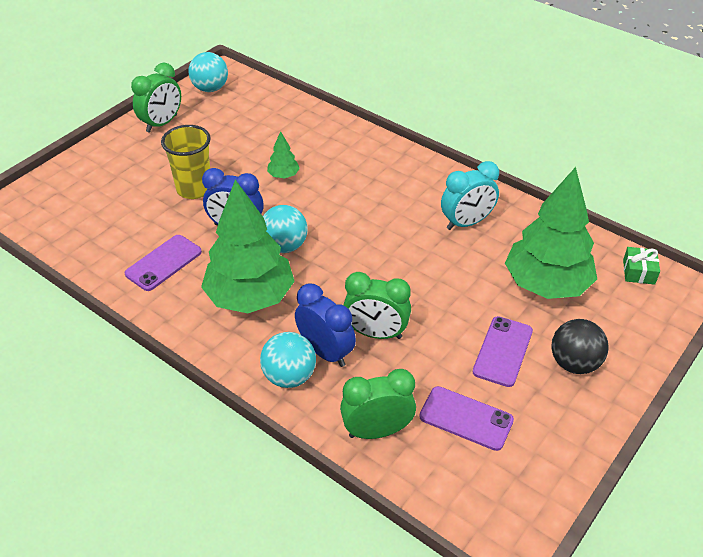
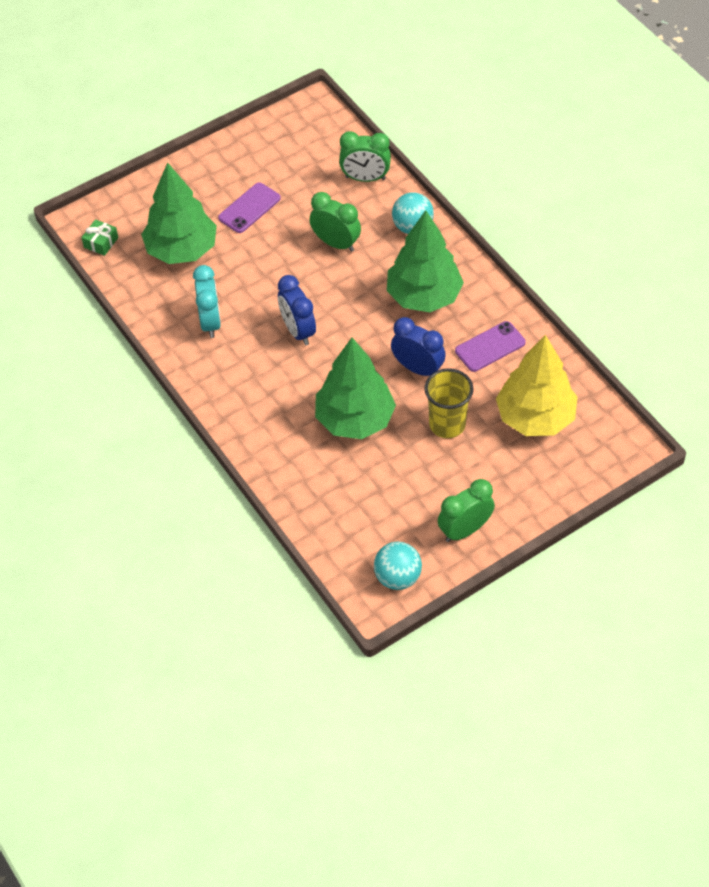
camera: 160 degrees left, 10 degrees up
turquoise ball [263,205,307,253] -> none
green tree [267,131,300,179] -> green tree [315,338,396,439], size x2.40
blue clock [295,283,356,367] -> blue clock moved to [278,275,316,346]
purple phone [419,386,514,451] -> none
turquoise clock [441,161,499,230] -> turquoise clock turned 90 degrees clockwise [193,265,221,338]
black ball [551,319,609,374] -> none
none -> yellow tree [496,335,578,436]

